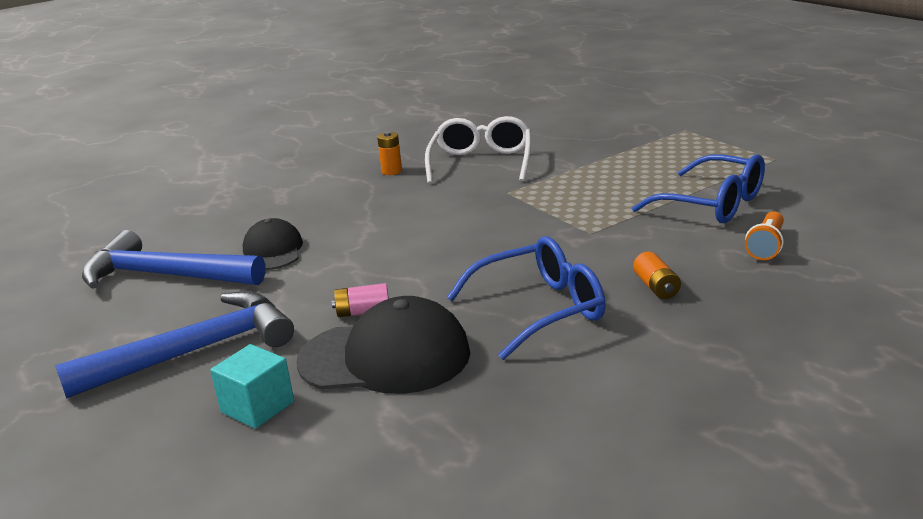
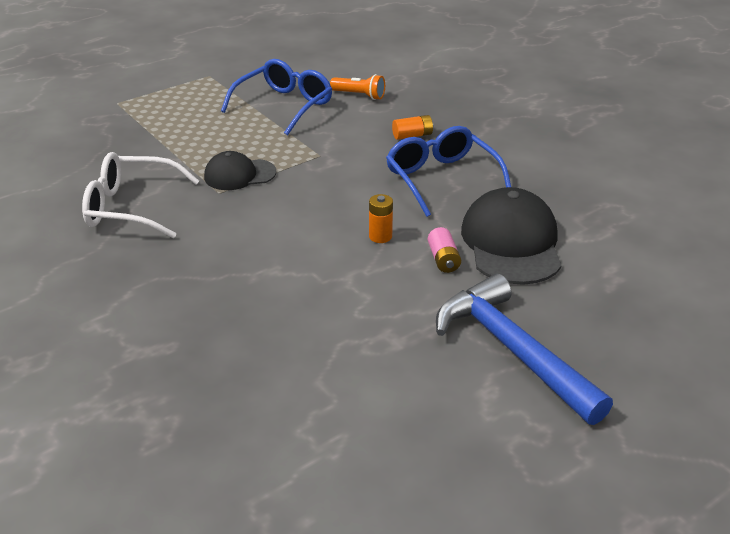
camera: 95 degrees left, 10 degrees up
blue hammer [82,230,266,289] -> none
turquoise cube [210,344,294,429] -> none
black cap [242,218,303,270] -> black cap moved to [204,151,276,190]
orange battery [377,131,402,175] -> orange battery moved to [369,194,393,243]

